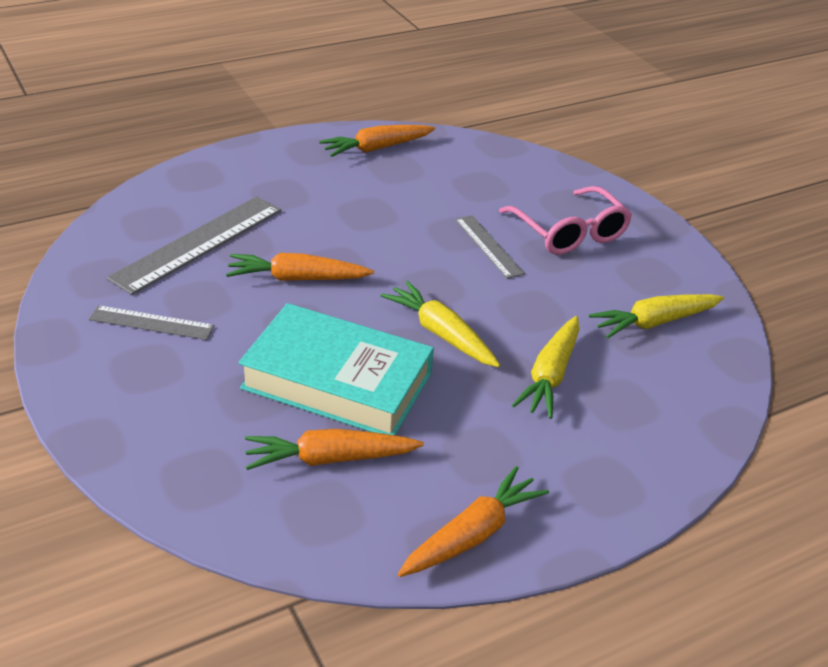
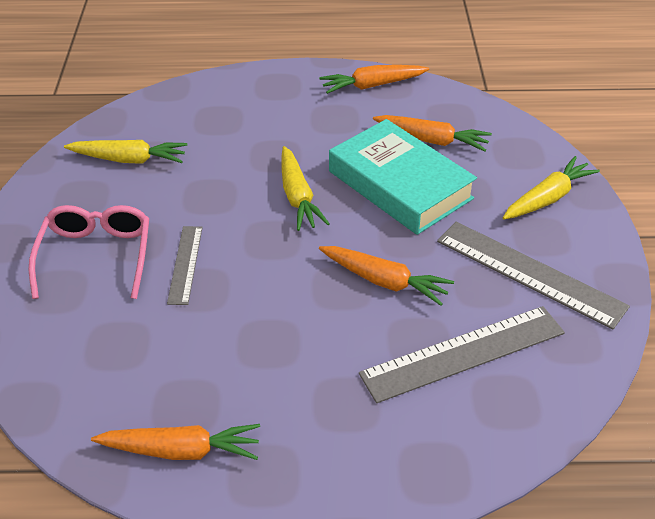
camera: 150 degrees left, 5 degrees up
grey ruler [89,305,215,340] -> grey ruler [437,222,630,330], size x1.78
yellow carrot [512,316,580,419] -> yellow carrot moved to [503,156,600,219]

